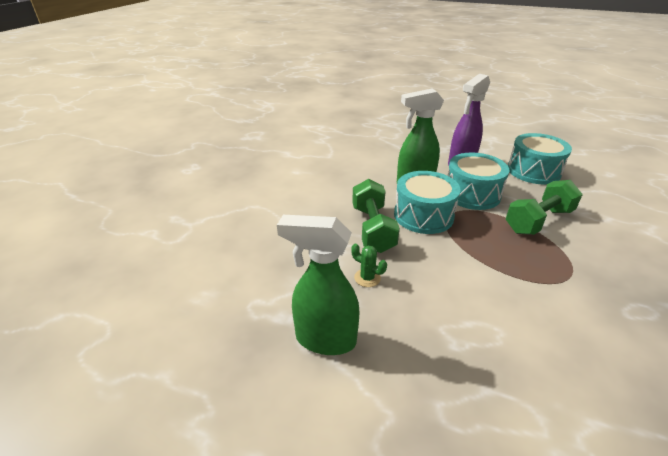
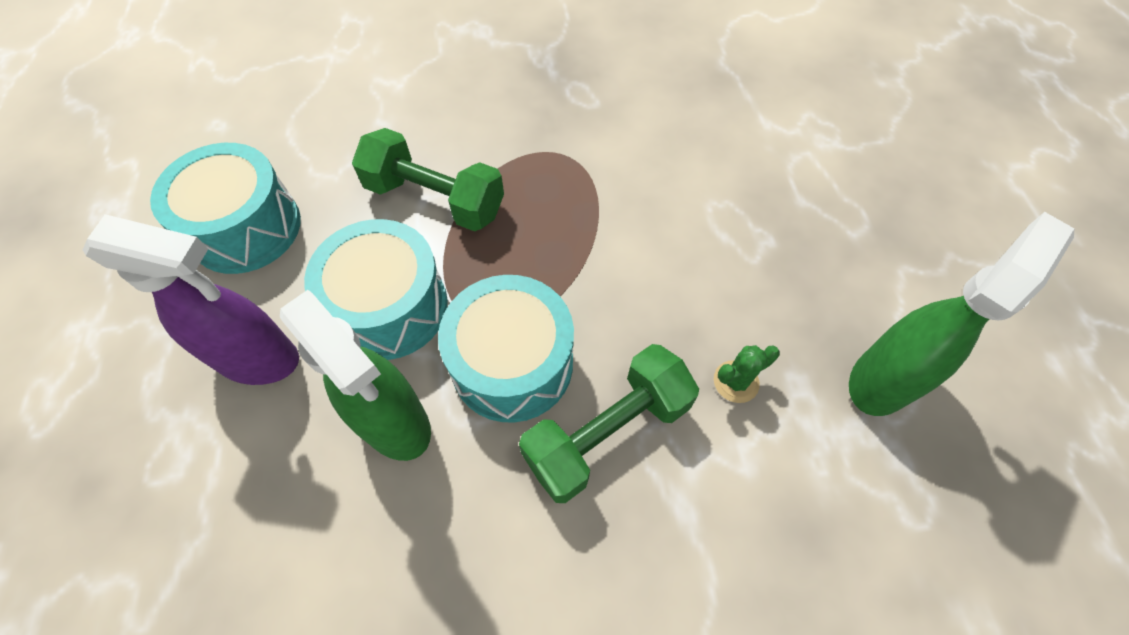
camera: 120 degrees left, 25 degrees up
green spray bottle [277,215,359,355] -> green spray bottle turned 120 degrees counterclockwise [849,212,1074,416]
green cactus [351,244,387,287] -> green cactus turned 60 degrees clockwise [714,345,780,403]

